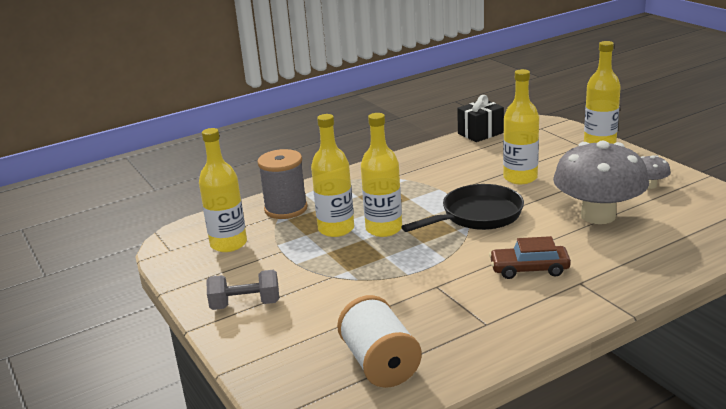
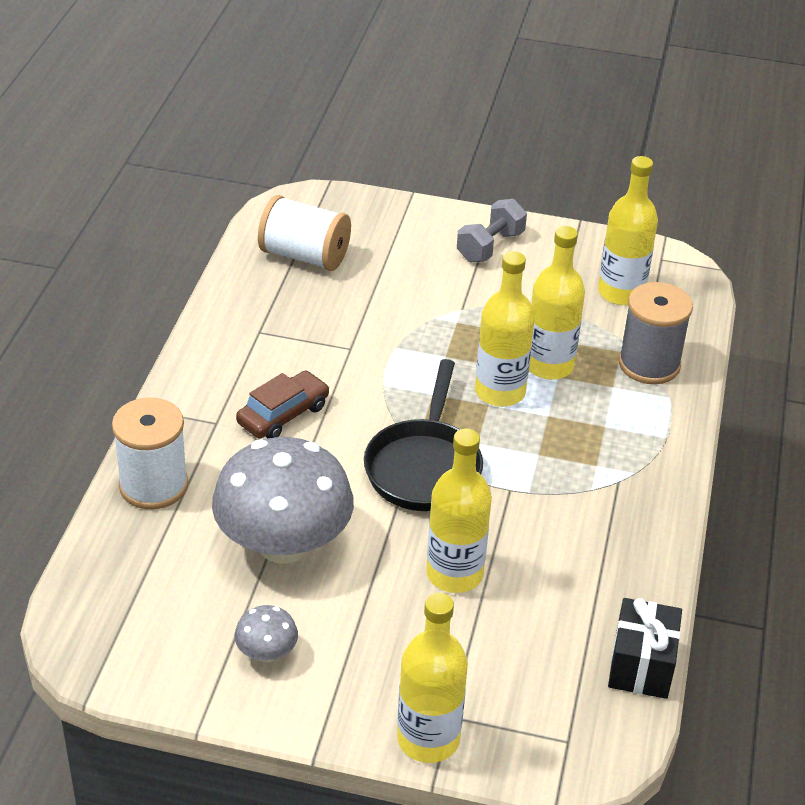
camera: 130 degrees right, 15 degrees up
none -> white spool [112,397,188,510]

